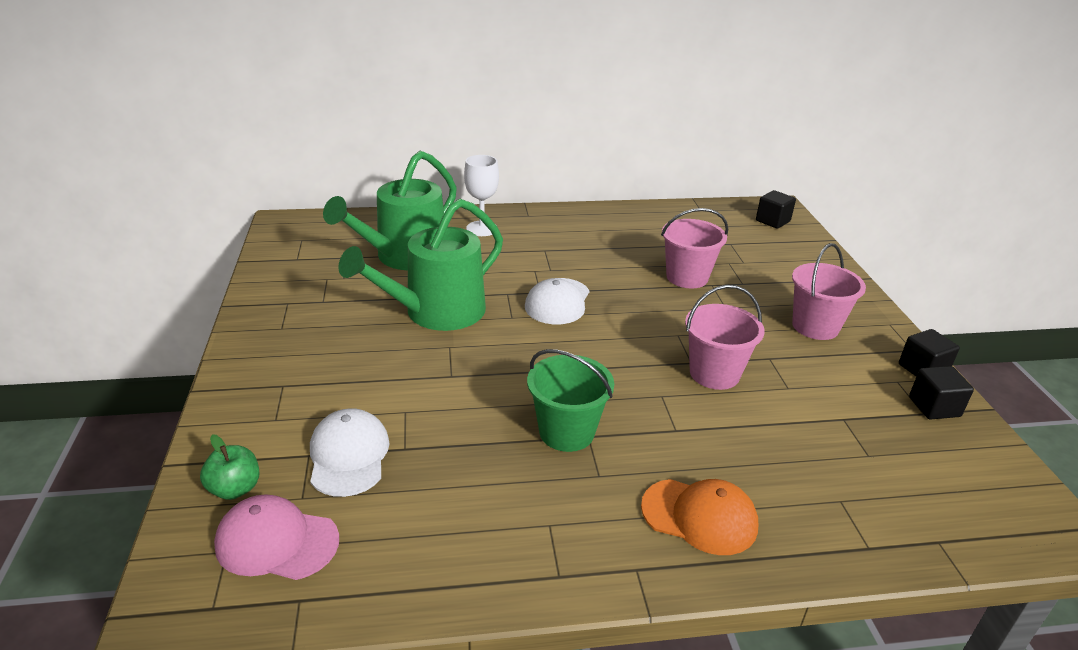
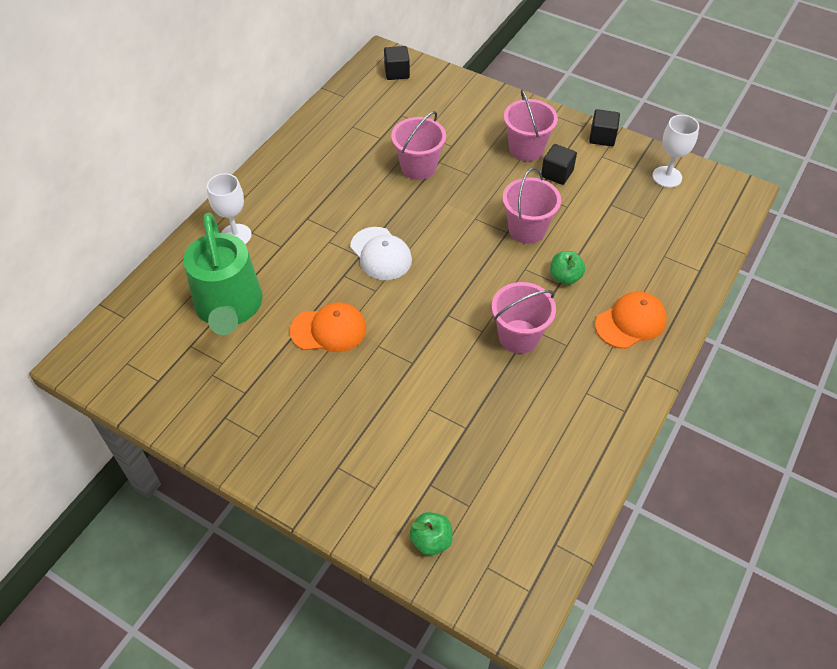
camera: 50 degrees left, 20 degrees up
pink cap [214,494,339,580] -> none
white cap [310,408,390,497] -> none
green watering can [338,199,503,331] -> orange cap [290,302,366,352]
green bucket [527,349,614,452] -> pink bucket [492,282,556,354]
black cube [909,366,974,419] -> black cube moved to [541,144,577,185]
none -> green apple [550,251,585,285]
none -> white goblet [652,115,699,188]

